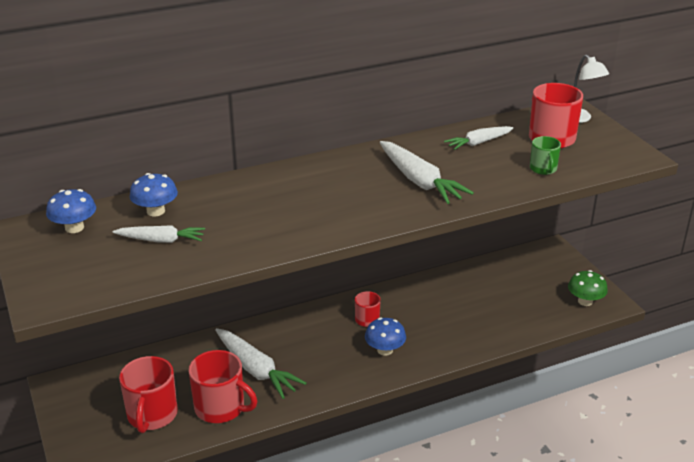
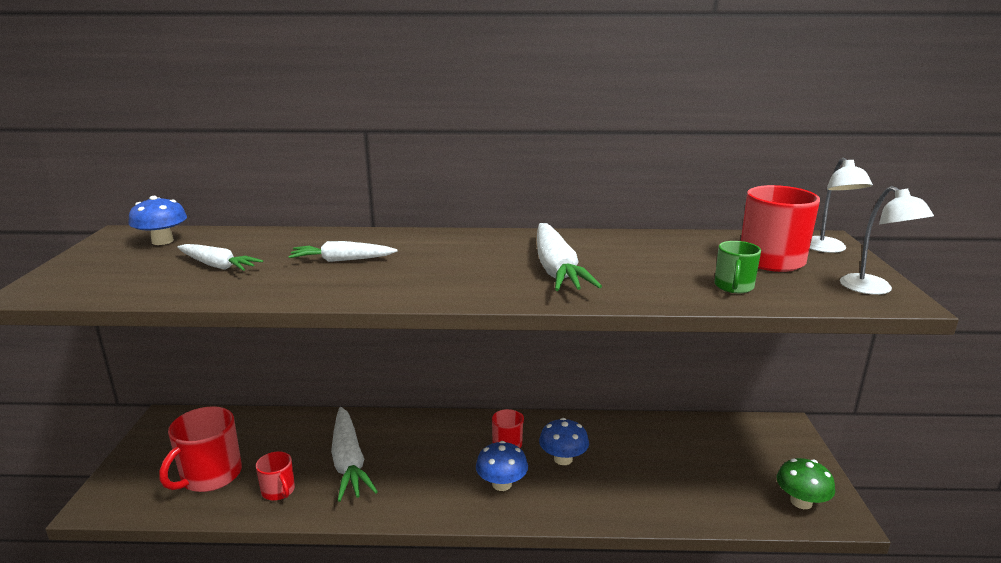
camera: 25 degrees right, 10 degrees down
blue mushroom [130,173,178,216] -> blue mushroom moved to [539,418,589,465]
red mug [189,350,257,423] -> red mug [256,451,295,501], size x0.55
white carrot [444,126,514,150] -> white carrot moved to [288,241,397,262]
none -> white lamp [840,186,934,295]

